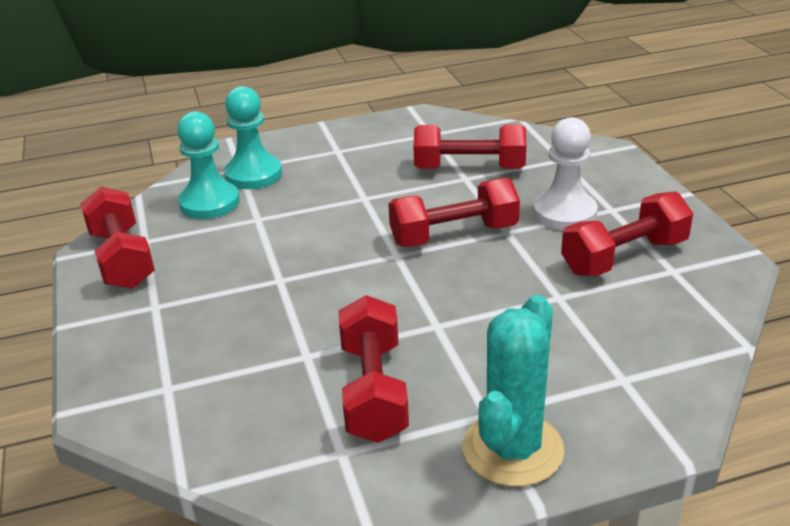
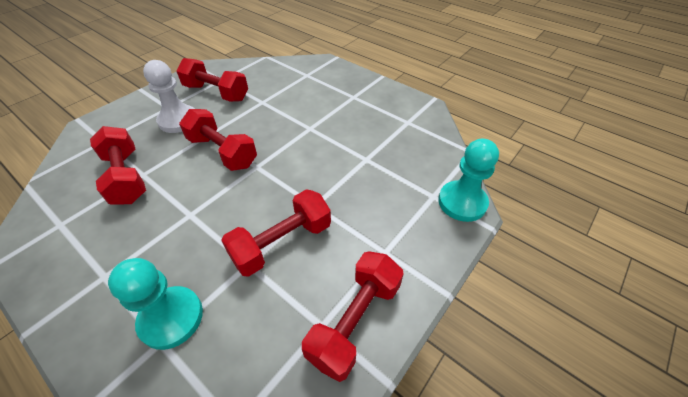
camera: 125 degrees left, 15 degrees up
turquoise pawn [177,111,240,219] -> turquoise pawn moved to [438,139,499,222]
red dumbbell [338,295,409,443] -> red dumbbell moved to [221,189,331,277]
turquoise cactus [463,295,565,487] -> none

